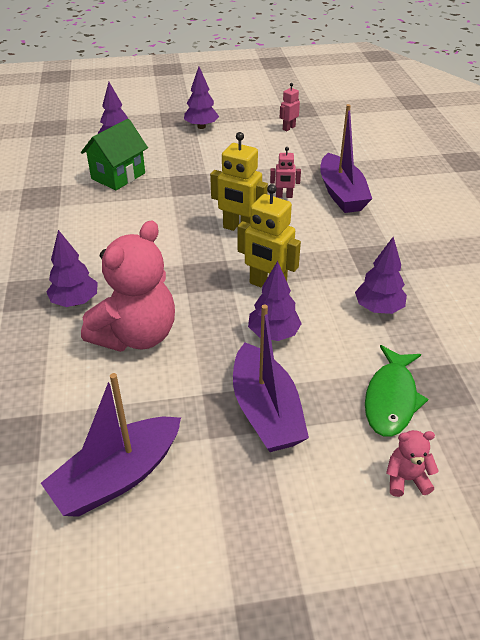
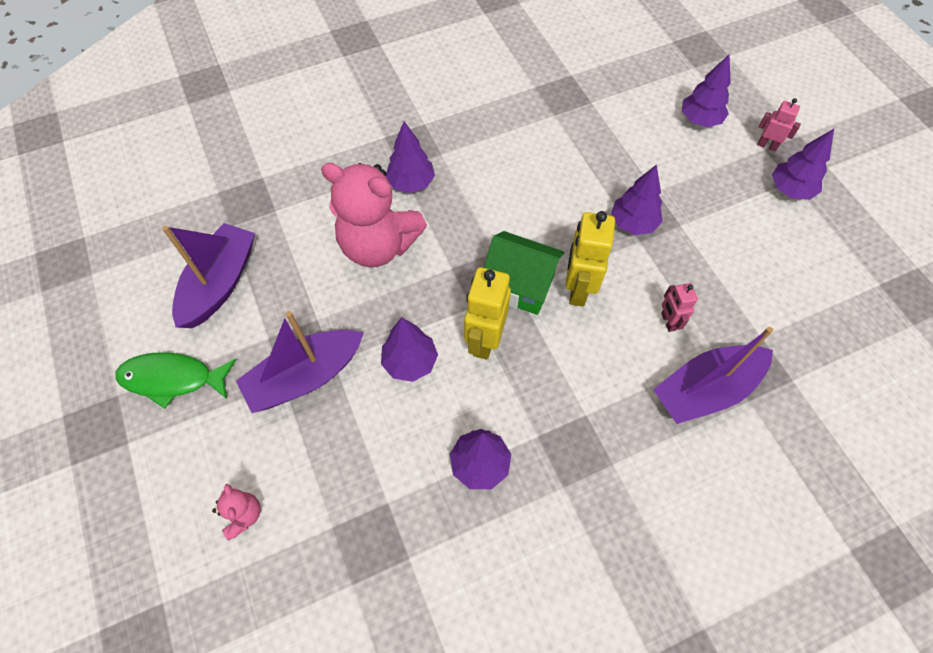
camera: 75 degrees right, 20 degrees up
purple boat [41,373,181,517] -> purple boat turned 75 degrees clockwise [162,223,255,328]
green house [81,119,148,190] -> green house moved to [484,231,564,315]
pink robot [280,83,300,131] -> pink robot moved to [757,98,801,152]
green fish [365,345,428,437] -> green fish moved to [115,352,236,409]
none -> purple tree [611,164,663,235]

